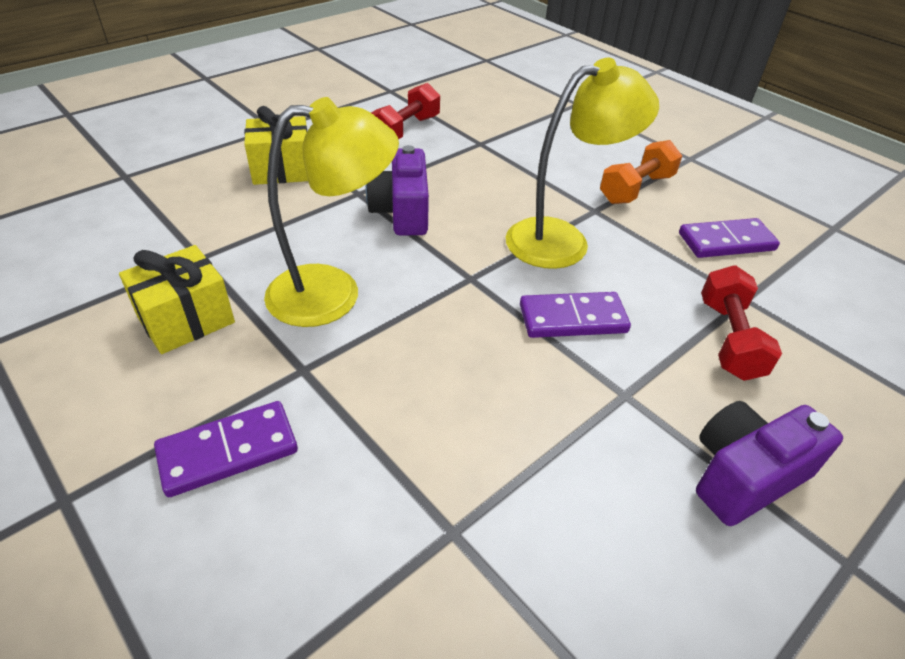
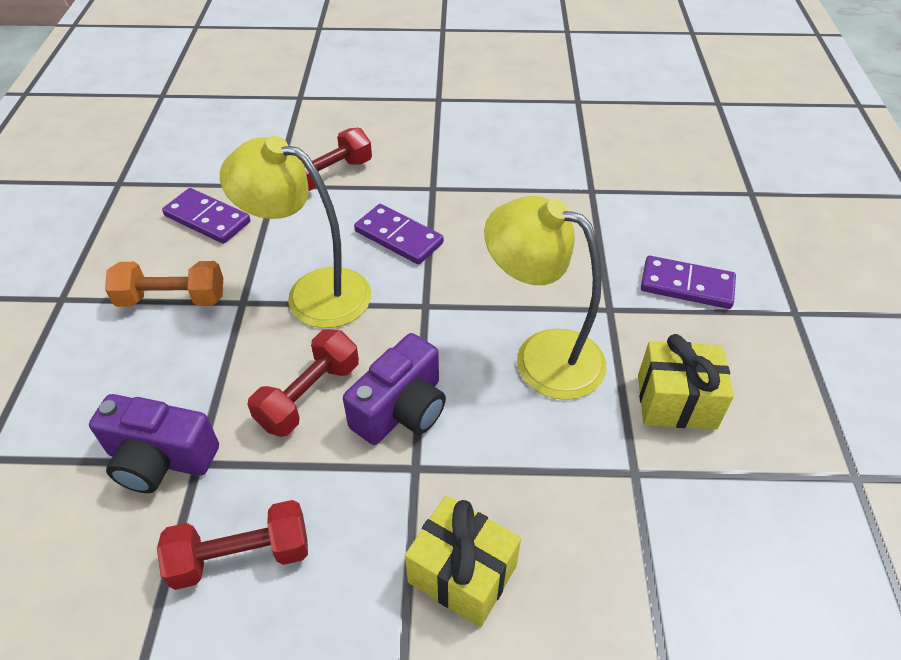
camera: 135 degrees left, 5 degrees up
purple camera [696,401,843,526] -> purple camera moved to [89,394,219,493]
none -> red dumbbell [247,329,359,437]

